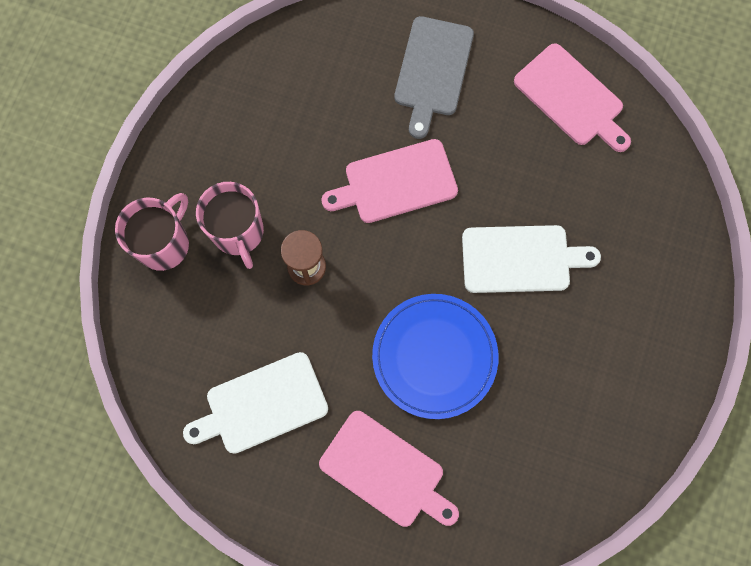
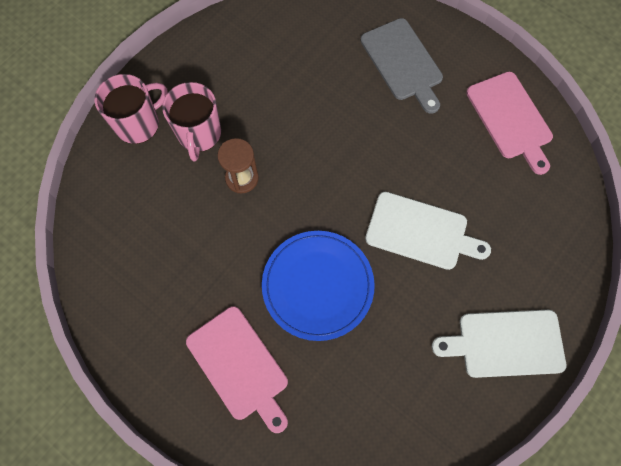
camera: 20 degrees right, 5 degrees down
white cutting board [183,352,328,454] -> white cutting board moved to [432,310,566,378]
pink cutting board [321,139,458,223] -> none
grey cutting board [394,16,474,139] -> grey cutting board turned 60 degrees counterclockwise [360,18,443,114]

